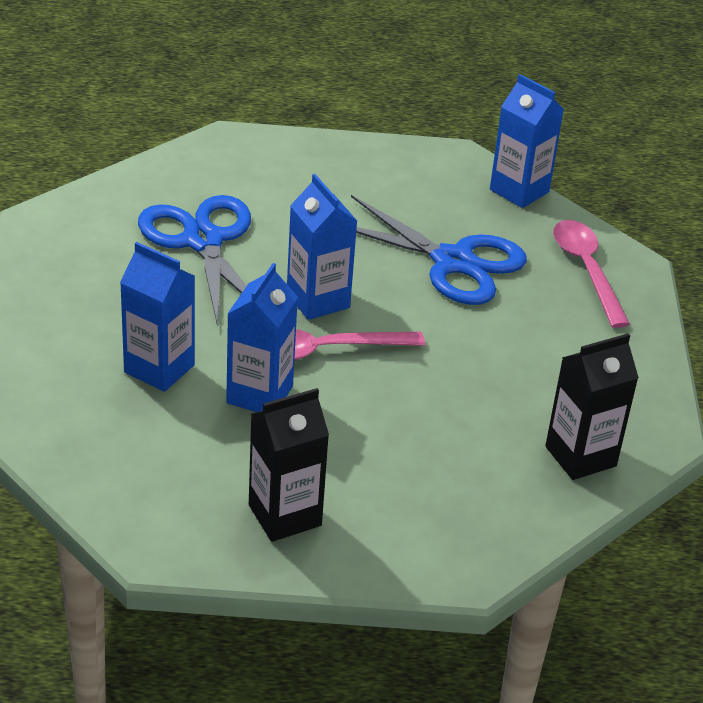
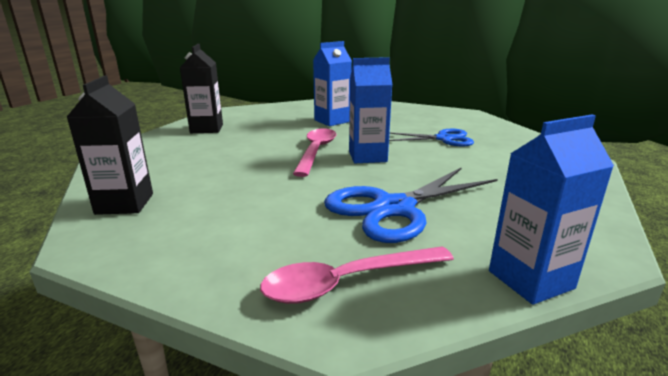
camera: 115 degrees right, 15 degrees down
blue scissors [138,195,251,327] -> blue scissors [389,129,474,146], size x0.63
blue carton [226,263,298,412] -> none
pink spoon [553,220,630,328] -> pink spoon turned 150 degrees clockwise [260,246,454,304]

